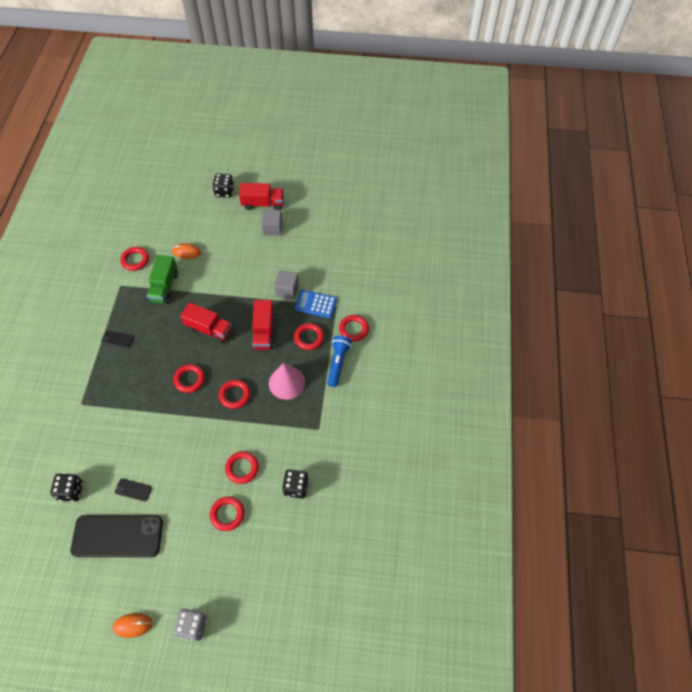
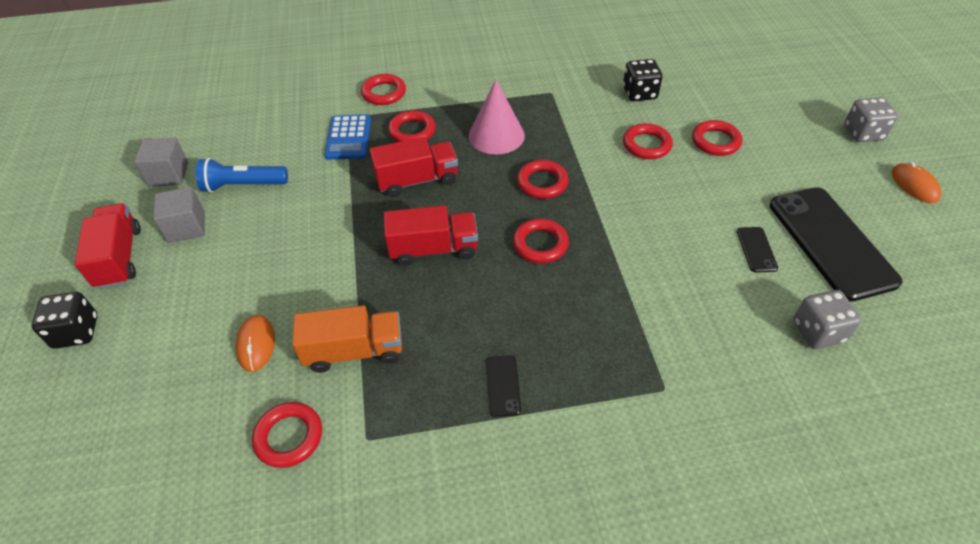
camera: 105 degrees left, 10 degrees down
black dice [50,474,83,502] -> grey dice [793,290,862,349]
green truck [147,255,178,304] -> orange truck [292,305,402,373]
red truck [180,302,232,344] -> red truck turned 75 degrees clockwise [384,205,478,266]
grey cube [274,270,299,299] -> grey cube moved to [134,138,188,187]
blue flashlight [327,336,352,387] -> blue flashlight moved to [196,158,288,192]

